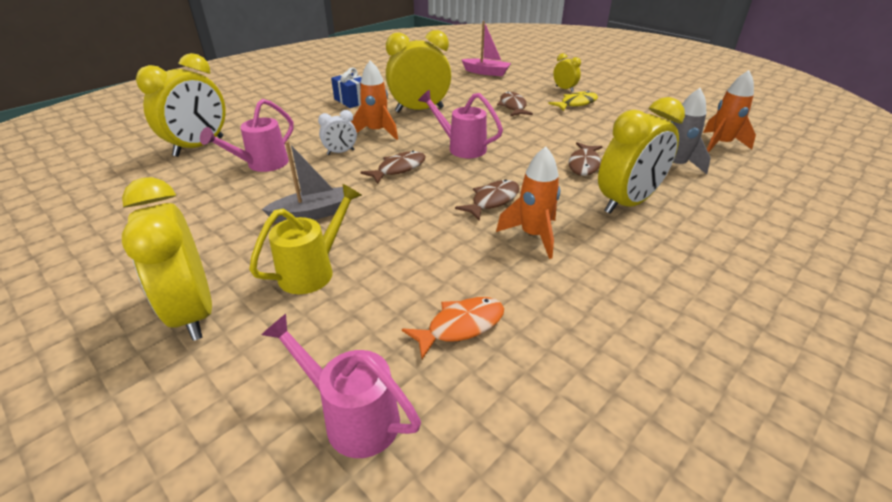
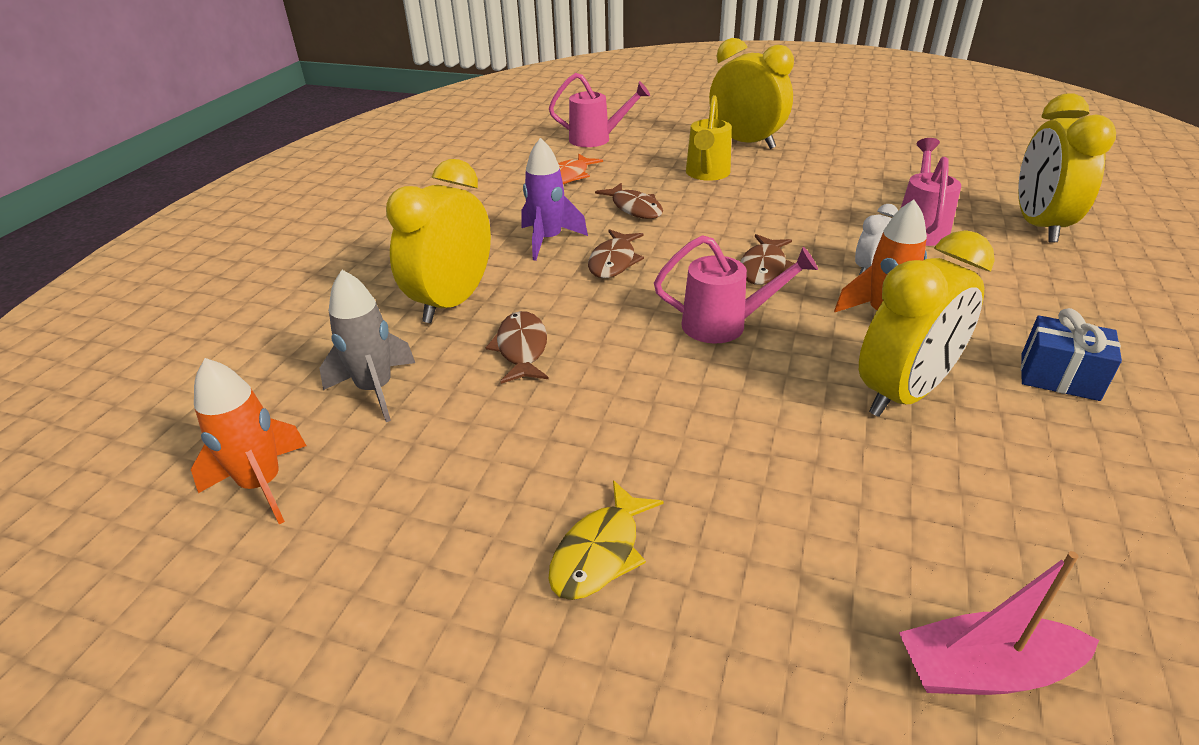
camera: 155 degrees right, 0 degrees up
grey boat [262,141,344,223] -> none
orange rocket [496,146,560,259] -> purple rocket [521,138,588,261]
brown fish [497,91,533,116] -> brown fish moved to [595,183,663,219]
yellow clock [553,53,581,92] -> none

